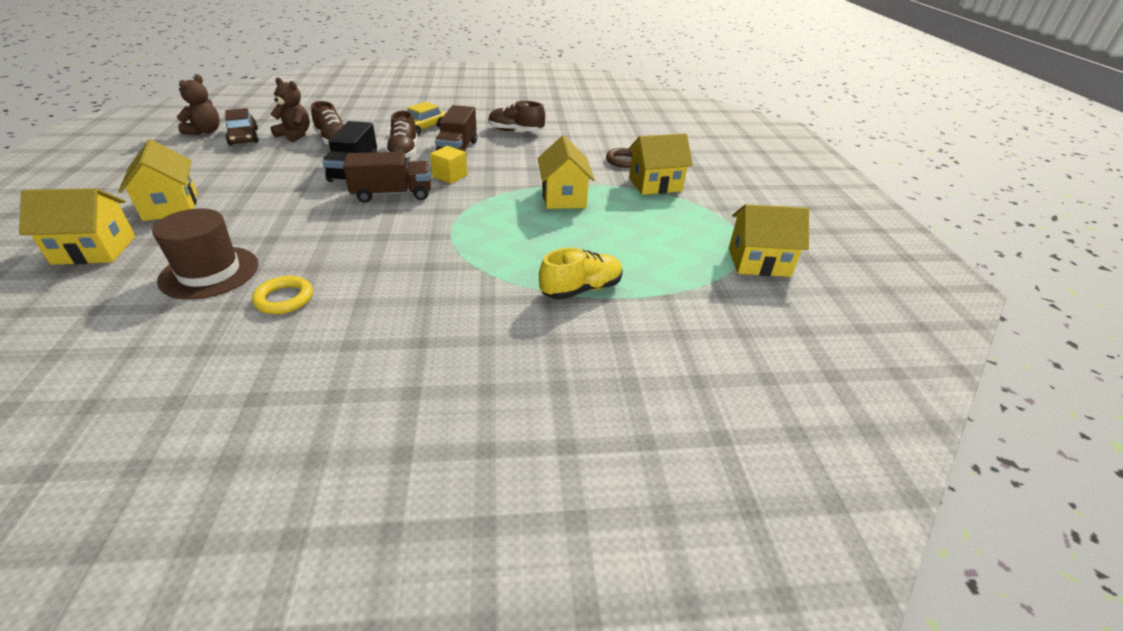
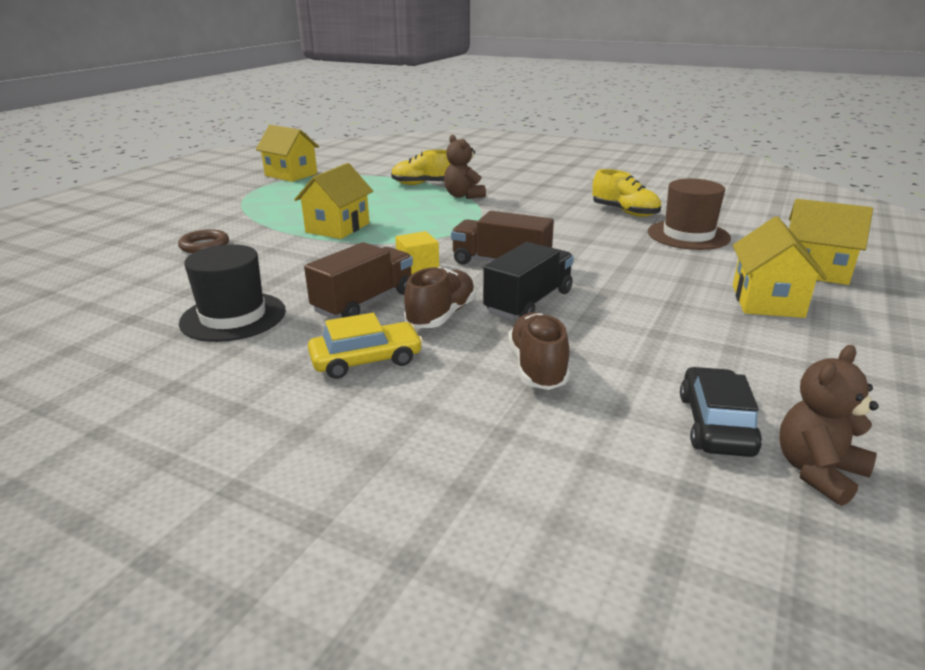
camera: 145 degrees left, 10 degrees down
brown car [225,108,259,146] -> black car [680,367,762,457]
yellow ring [252,276,313,314] -> yellow shoe [592,169,661,217]
brown teddy bear [270,78,310,142] -> brown teddy bear moved to [444,135,486,199]
brown shoe [488,101,545,132] -> black hat [179,244,286,342]
yellow house [628,133,693,195] -> none

